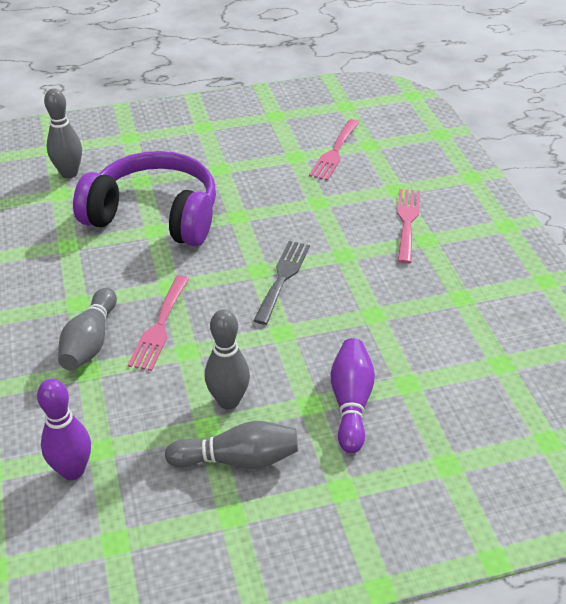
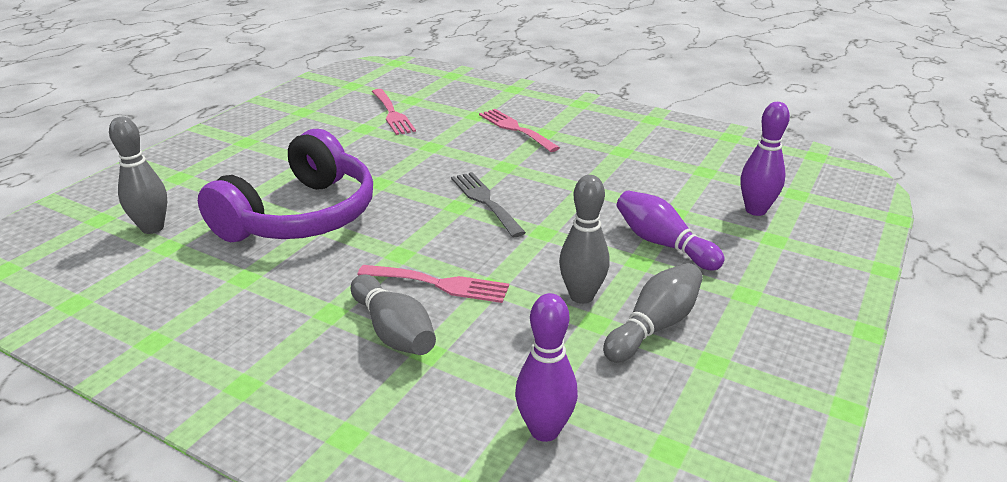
camera: 45 degrees left, 10 degrees down
purple headphones [73,151,216,246] -> purple headphones turned 150 degrees clockwise [198,129,373,242]
pink fork [128,275,189,371] -> pink fork turned 45 degrees counterclockwise [358,265,509,303]
none -> purple bowling pin [740,102,790,216]

